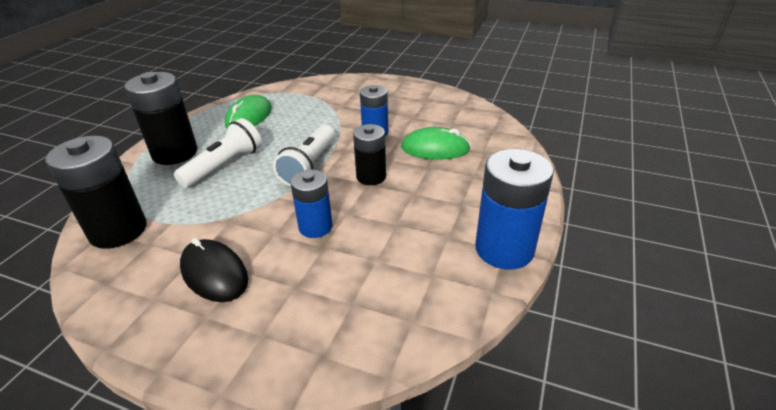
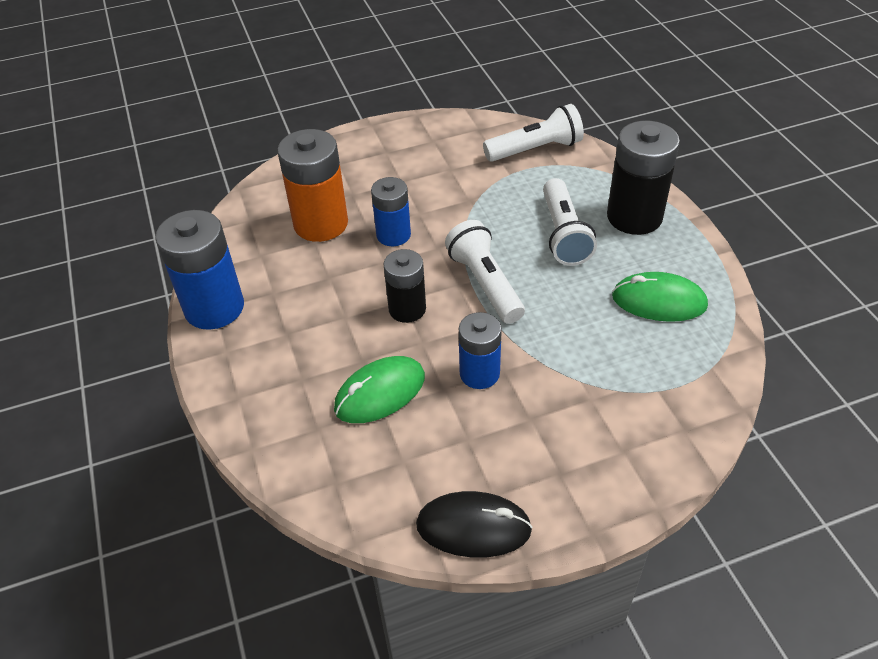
camera: 140 degrees right, 10 degrees up
black battery [45,136,147,249] -> white flashlight [483,104,584,162]
black mouse [180,238,248,302] -> black mouse moved to [416,491,533,558]
green mouse [225,95,272,129] -> green mouse turned 60 degrees counterclockwise [612,272,708,322]
none -> orange battery [277,129,348,242]

